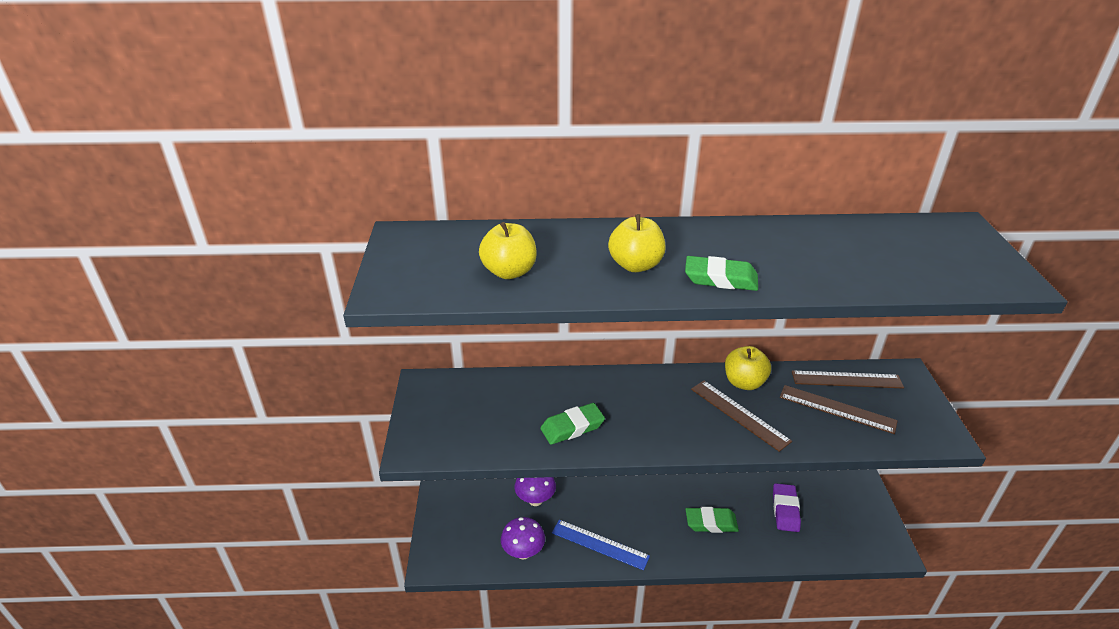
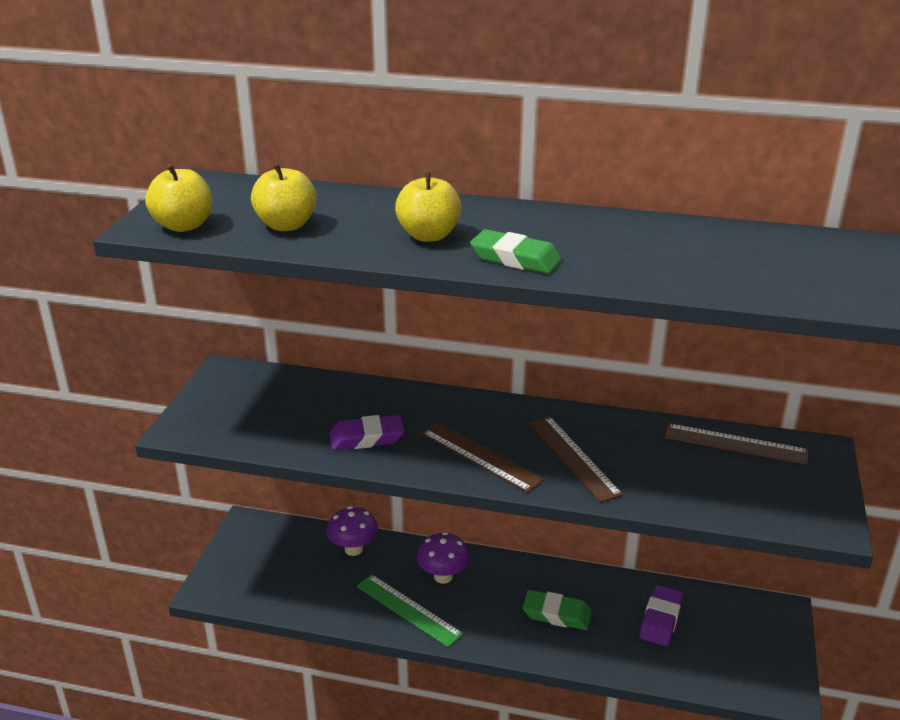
camera: 15 degrees right, 5 degrees down
purple mushroom [501,517,545,560] -> purple mushroom moved to [417,532,470,584]
green eraser [540,403,605,445] -> purple eraser [330,415,404,450]
blue ruler [552,520,650,570] -> green ruler [357,574,463,647]
yellow apple [725,346,771,390] -> yellow apple moved to [145,165,212,232]
brown ruler [780,385,898,434] -> brown ruler moved to [421,422,544,493]

